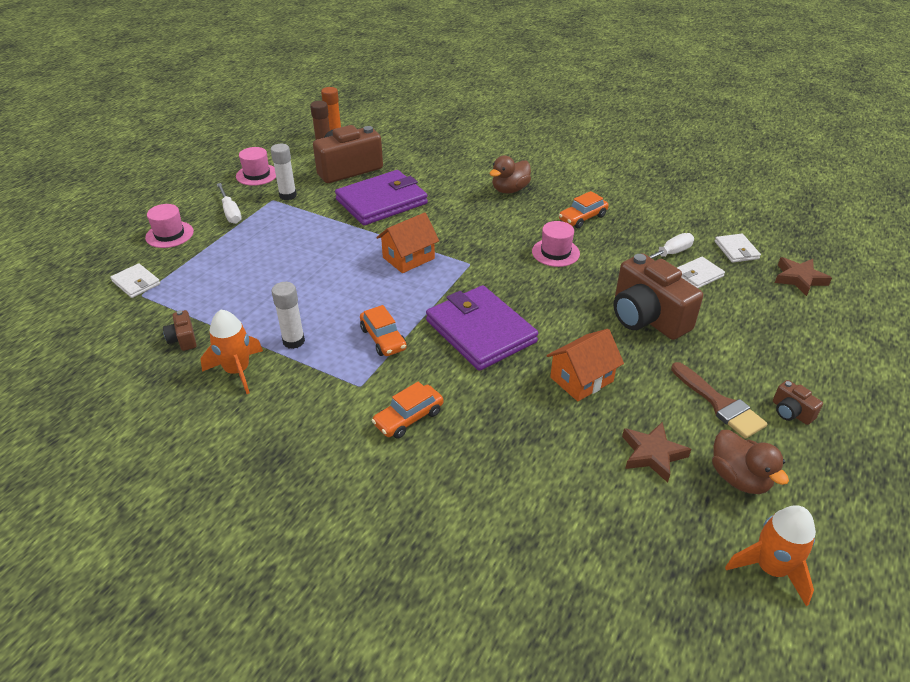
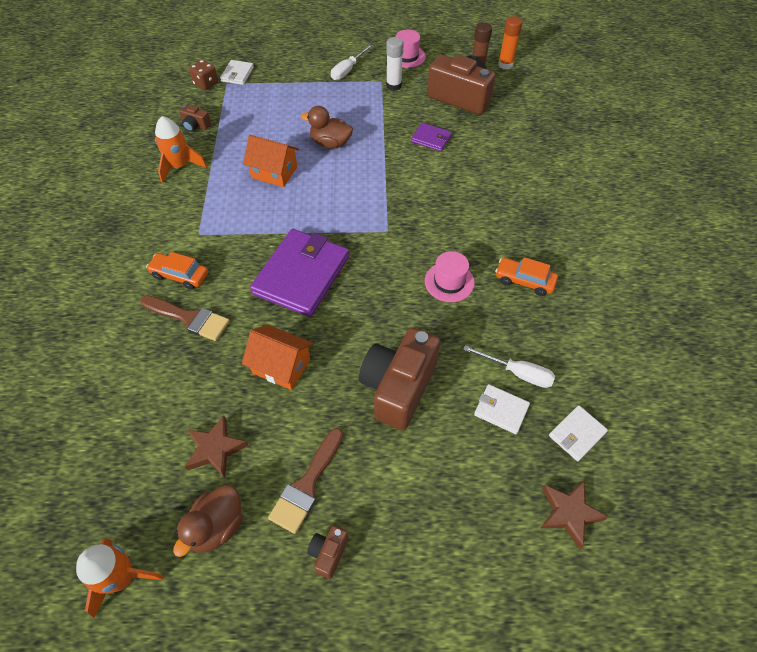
camera: 60 degrees right, 15 degrees up
pink hat [145,204,194,248] -> none
brown camera [163,310,197,351] -> brown camera turned 105 degrees counterclockwise [179,105,211,132]
white glue stick [271,282,305,349] -> none
purple wallet [335,170,428,225] -> purple wallet [411,123,452,151], size x0.47
orange car [360,305,407,356] -> none
orange house [376,213,439,273] -> orange house moved to [243,135,299,187]
brown duck [490,156,531,194] -> brown duck moved to [301,106,353,149]
none -> brown brush [141,296,230,341]
none -> brown dice [189,60,218,90]

